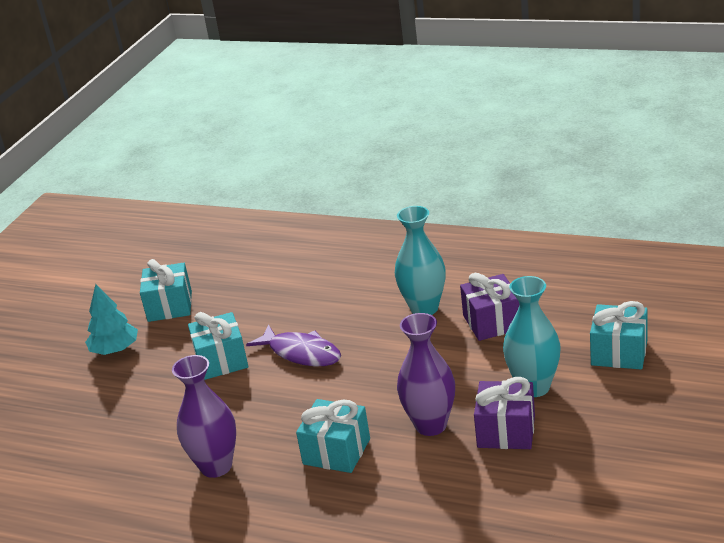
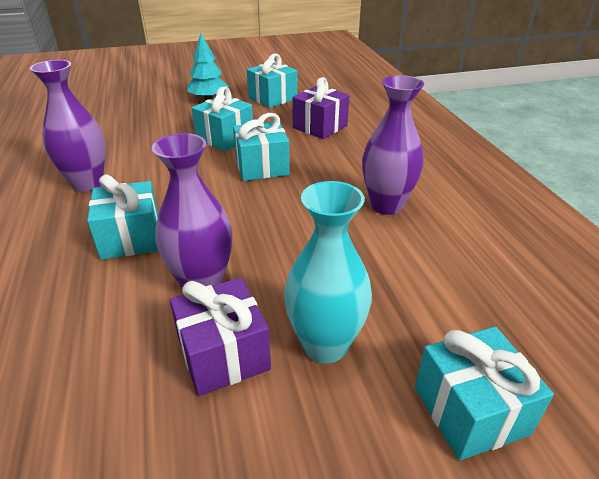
camera: 50 degrees right, 5 degrees up
purple fish [246,324,341,366] -> turquoise gift [233,113,290,181]
turquoise vase [395,206,446,315] -> purple vase [362,75,424,215]
purple gift [460,273,519,341] -> purple gift moved to [292,77,350,139]

